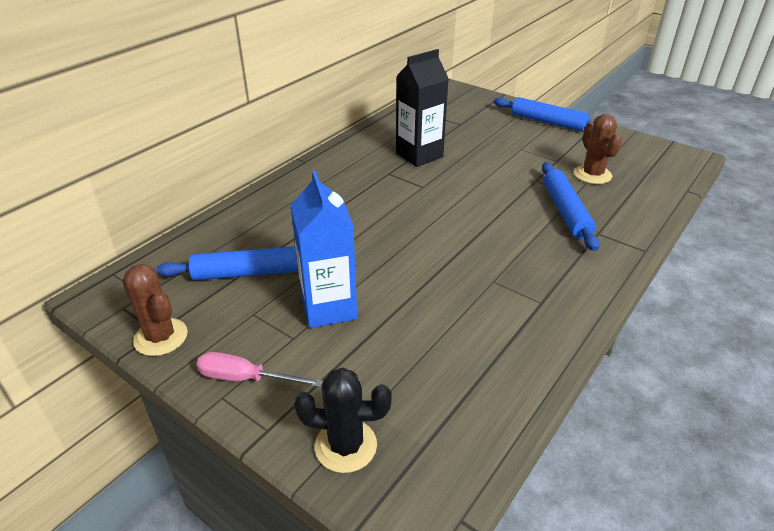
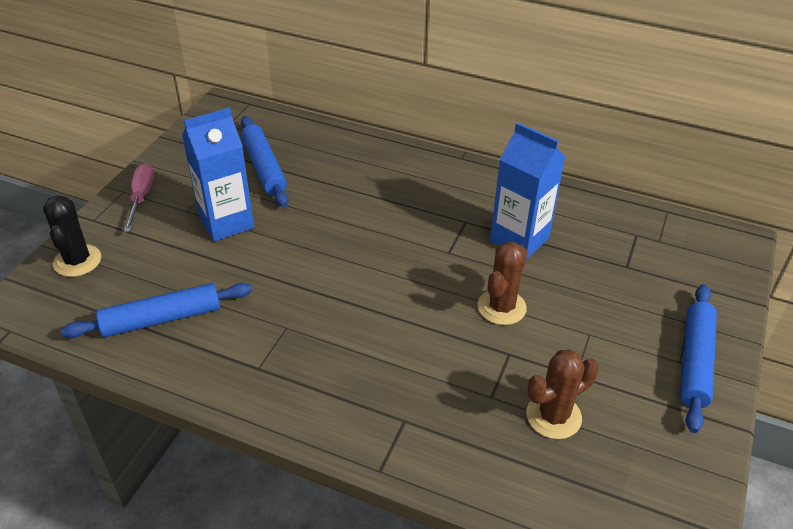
camera: 75 degrees right, 5 degrees up
brown cactus [122,264,188,356] -> brown cactus moved to [478,242,527,325]
black carton [396,49,449,167] -> blue carton [490,122,566,260]
blue rolling pin [542,162,599,251] -> blue rolling pin moved to [61,283,252,338]

